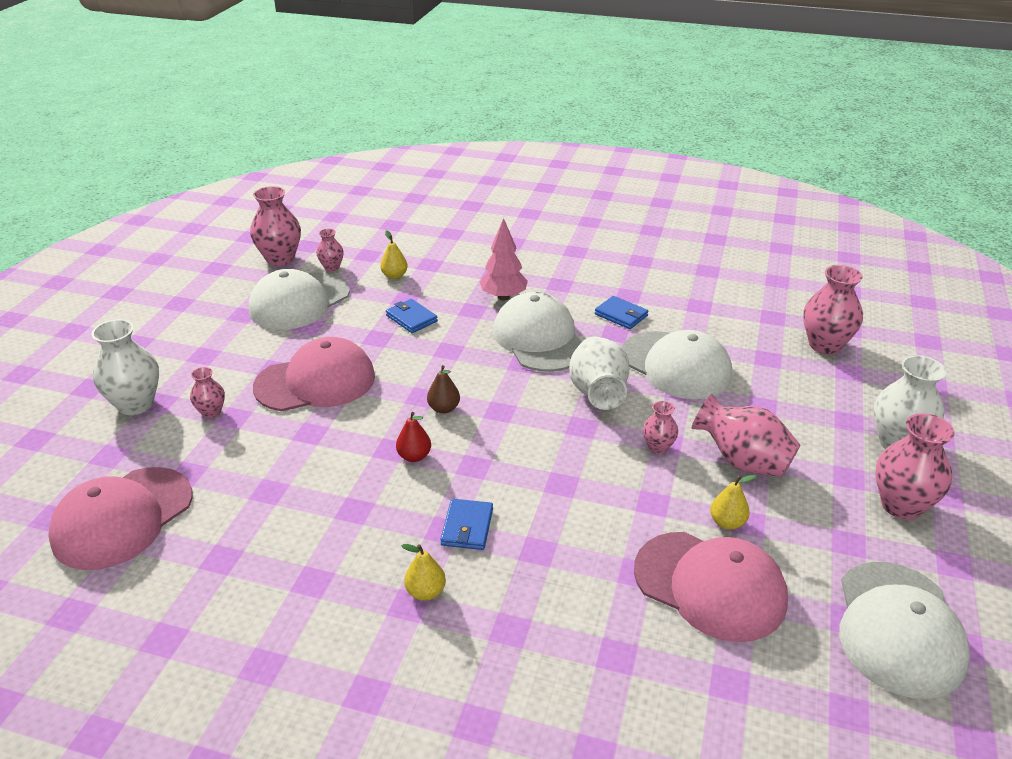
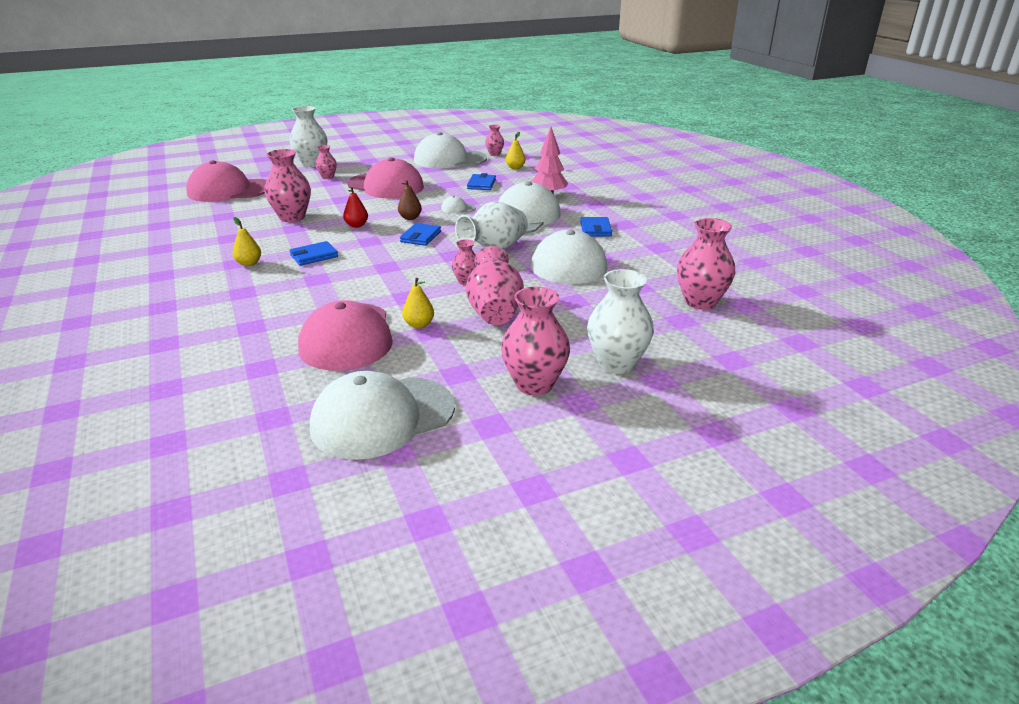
camera: 50 degrees right, 5 degrees down
pink vase [250,186,301,266] -> pink vase moved to [265,149,311,222]
none -> blue wallet [400,223,441,246]
none -> white cap [441,196,476,213]

